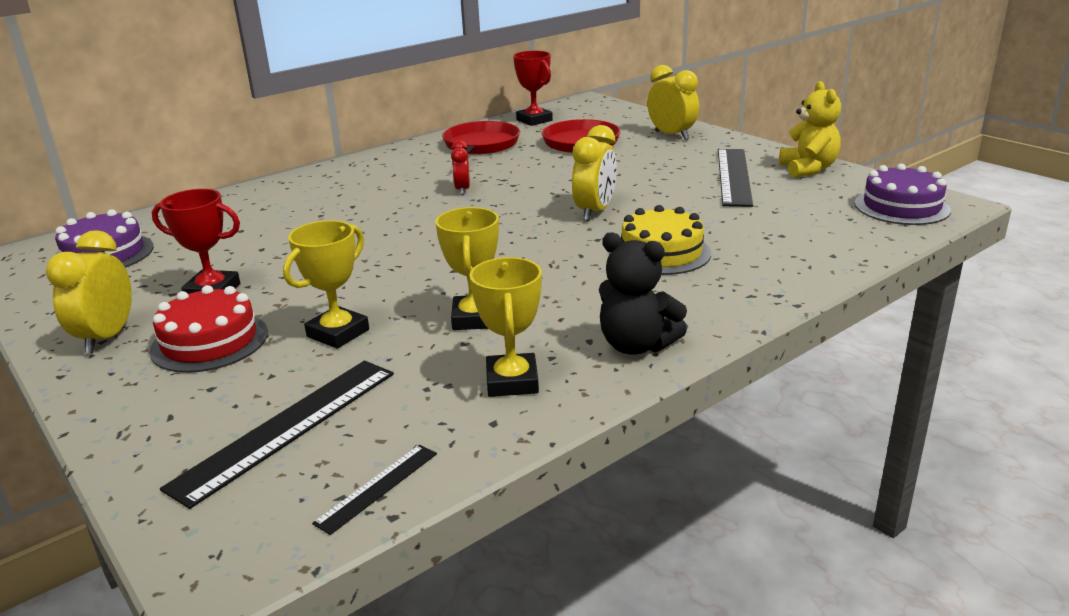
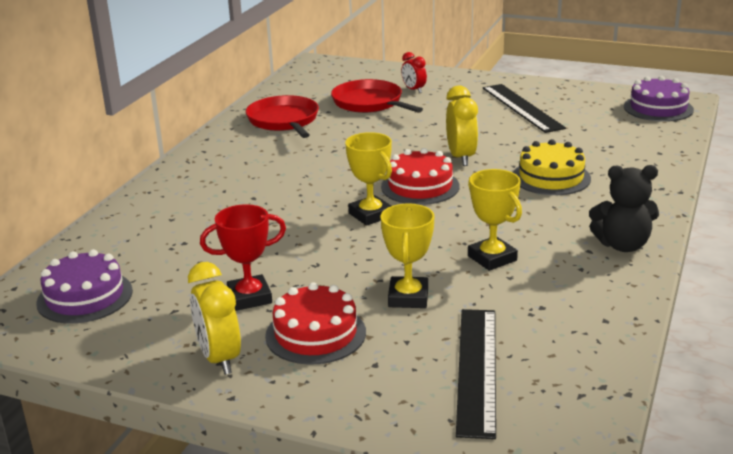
camera: 30 degrees left, 0 degrees up
black ruler [312,445,437,535] -> none
red clock [451,140,470,195] -> red clock moved to [401,52,427,93]
yellow trophy [469,257,542,397] -> yellow trophy moved to [345,132,392,226]
red trophy [513,51,553,126] -> none
yellow clock [647,65,699,140] -> none
yellow teddy bear [779,81,841,178] -> none
none -> red cake [381,148,460,205]

